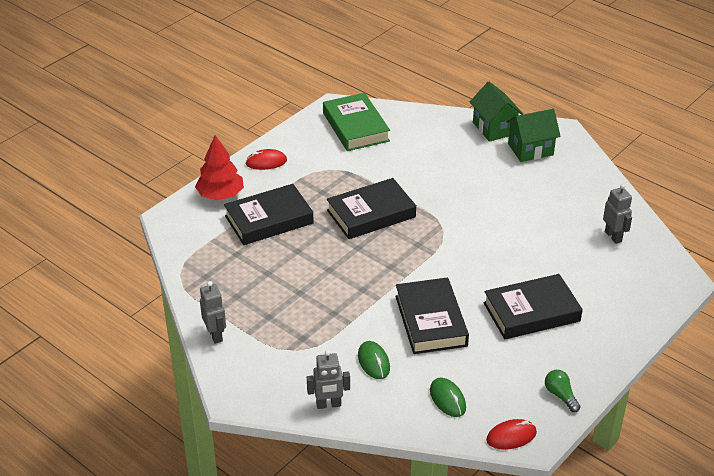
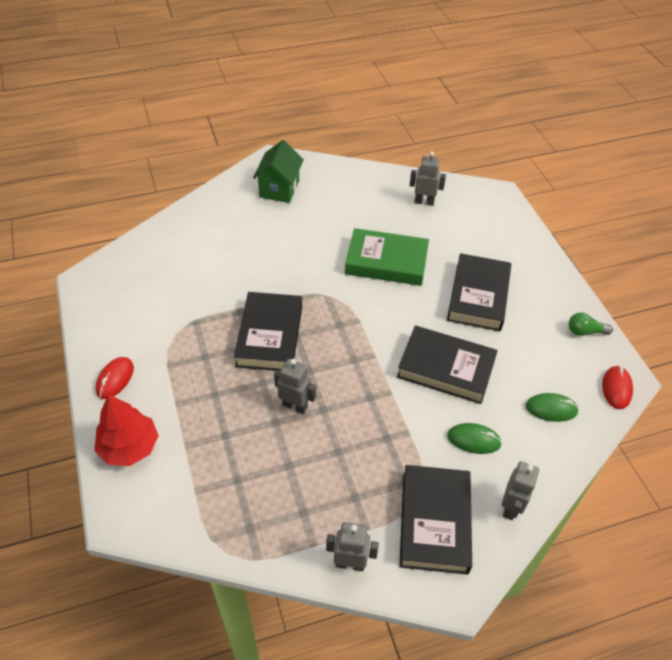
camera: 60 degrees left, 10 degrees up
black book [224,184,314,245] -> black book moved to [399,465,472,575]
green book [323,93,390,151] -> green book moved to [345,228,429,286]
green house [470,82,523,142] -> none
none -> grey robot [274,359,316,414]

